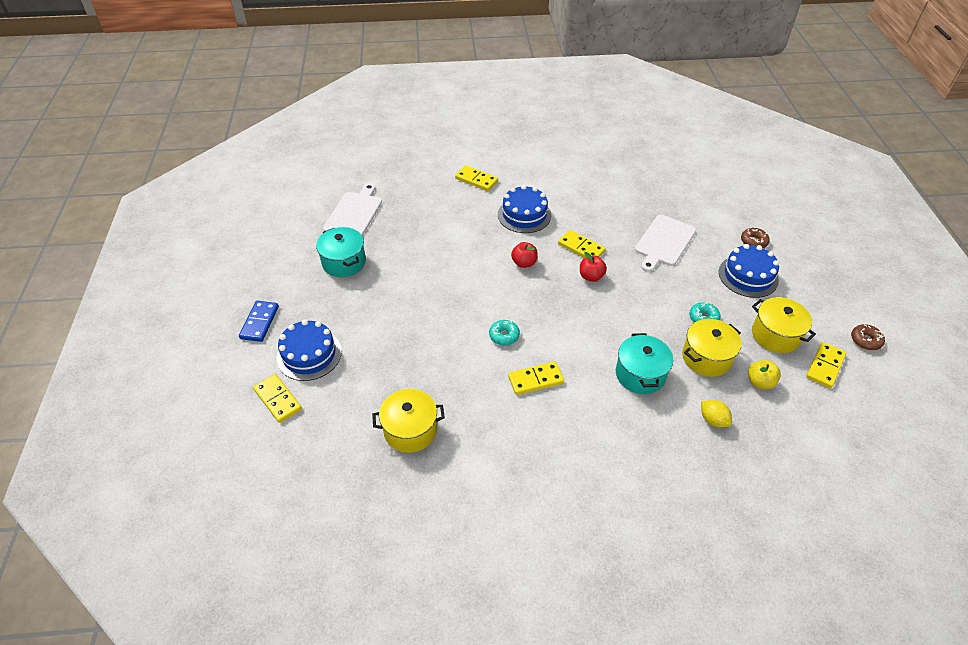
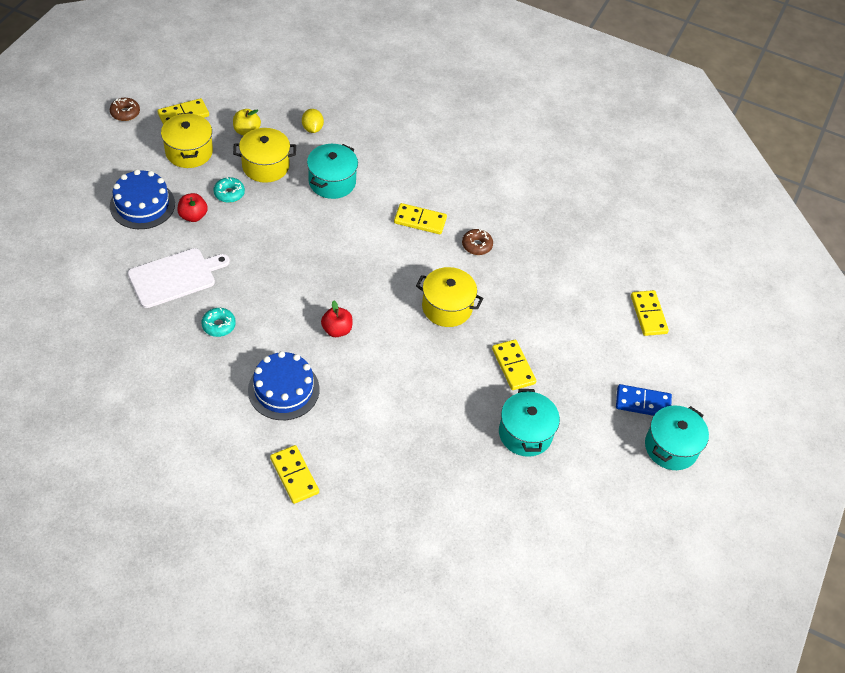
camera: 155 degrees left, 5 degrees up
blue domino [239,301,279,342] -> blue domino turned 60 degrees clockwise [616,384,672,416]
blue cake [277,320,342,381] -> none
white cutting board [323,183,382,236] -> none
yellow pot [372,389,445,453] -> yellow pot moved to [416,267,483,327]
turquoise donut [489,320,520,346] -> turquoise donut moved to [201,308,236,337]
yellow domino [558,230,606,258] -> yellow domino moved to [492,340,536,390]
red apple [580,252,607,282] -> red apple moved to [177,193,208,222]
brown donut [741,228,770,248] -> brown donut moved to [462,229,493,255]
none -> turquoise pot [645,405,709,470]

